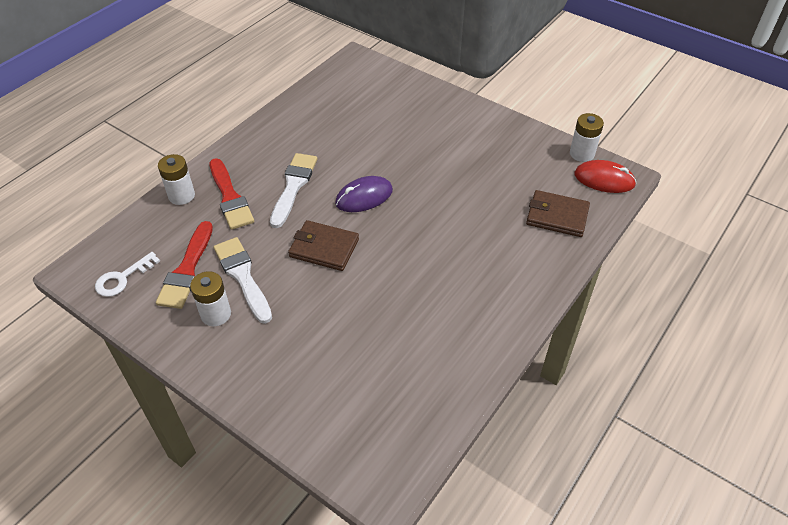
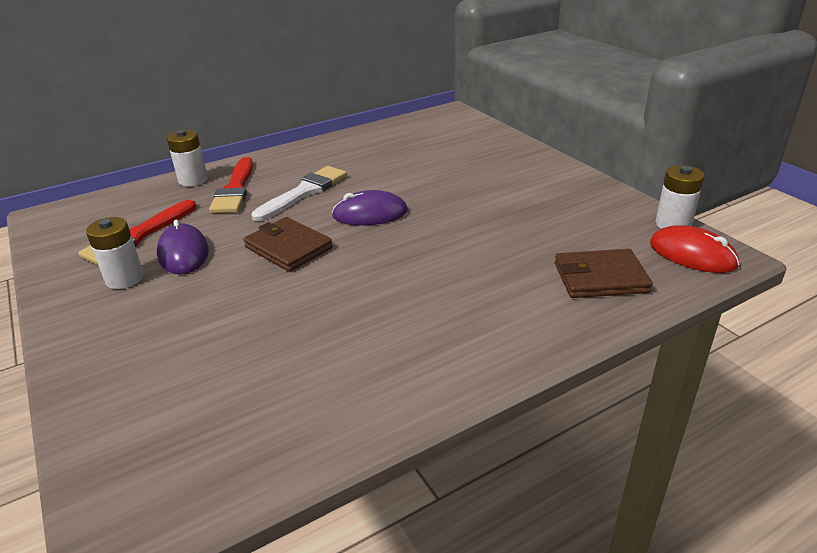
camera: 25 degrees right, 15 degrees down
white key [95,252,160,297] -> none
white brush [214,237,272,324] -> purple mouse [157,220,209,274]
brown wallet [526,190,590,237] -> brown wallet turned 45 degrees counterclockwise [555,249,653,298]

